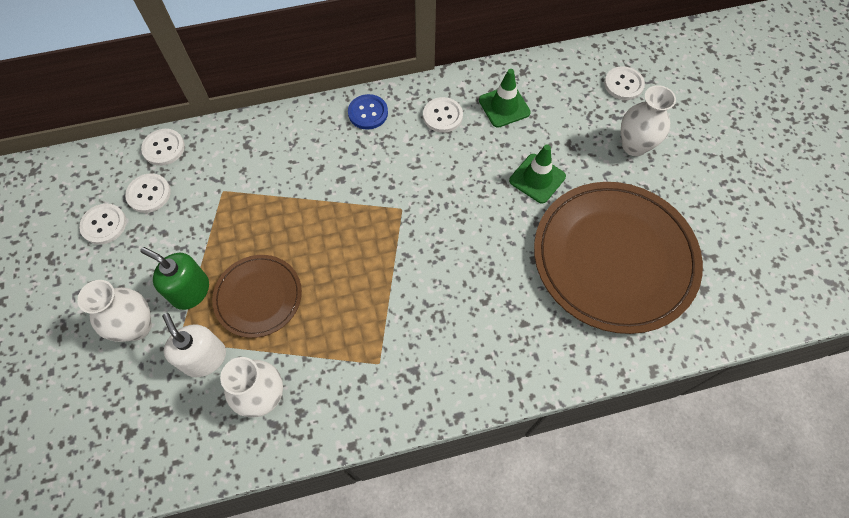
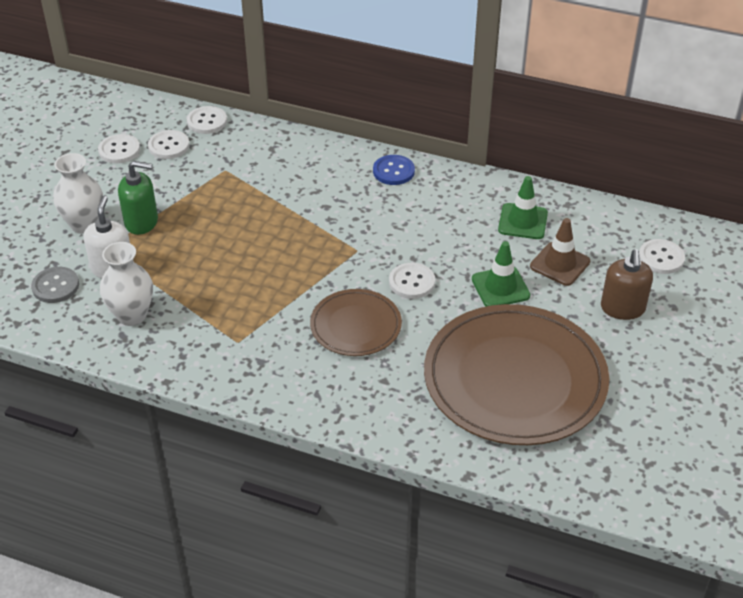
camera: 35 degrees right, 20 degrees down
green soap dispenser [140,247,209,310] -> green soap dispenser turned 120 degrees clockwise [118,161,158,235]
brown plate [212,255,302,338] -> brown plate moved to [310,289,402,356]
white button [423,97,463,133] -> white button moved to [389,263,435,299]
white vase [621,85,676,156] -> brown soap dispenser [601,249,653,320]
none -> grey button [31,267,79,303]
none -> brown traffic cone [530,218,590,286]

